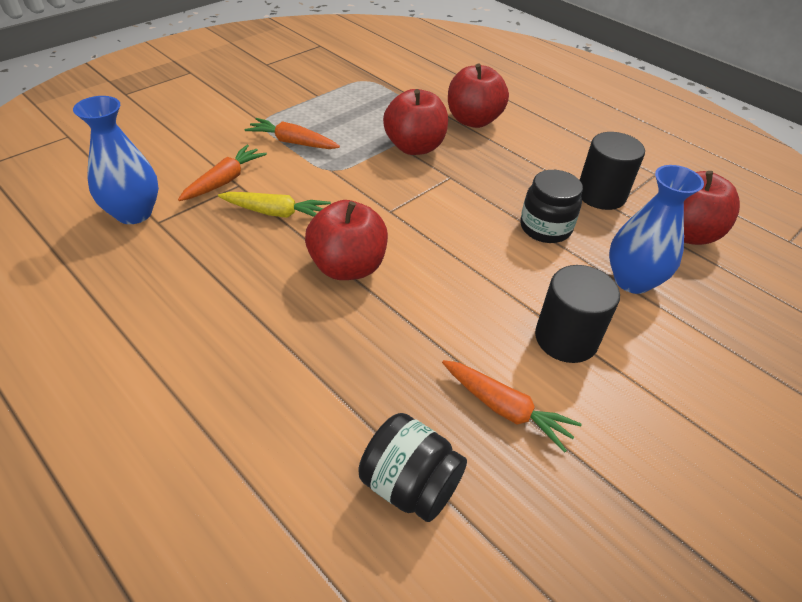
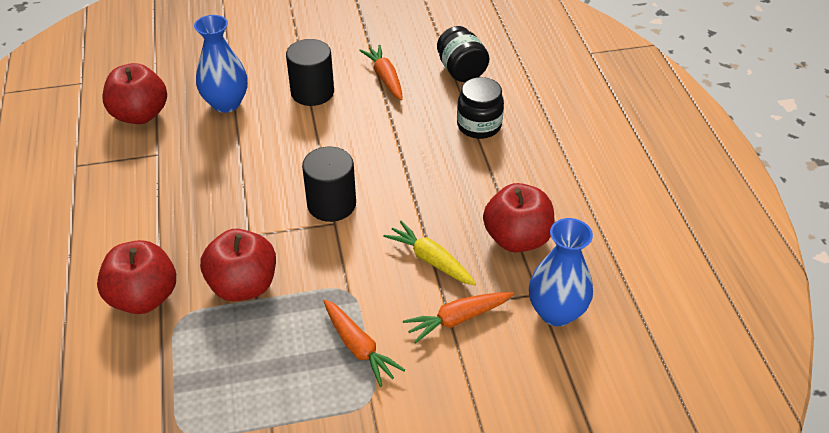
camera: 145 degrees left, 0 degrees up
red apple [305,200,388,280] -> red apple moved to [483,183,555,253]
black jar [520,170,583,243] -> black jar moved to [457,77,504,139]
black cylinder [580,132,645,210] -> black cylinder moved to [302,147,356,222]

